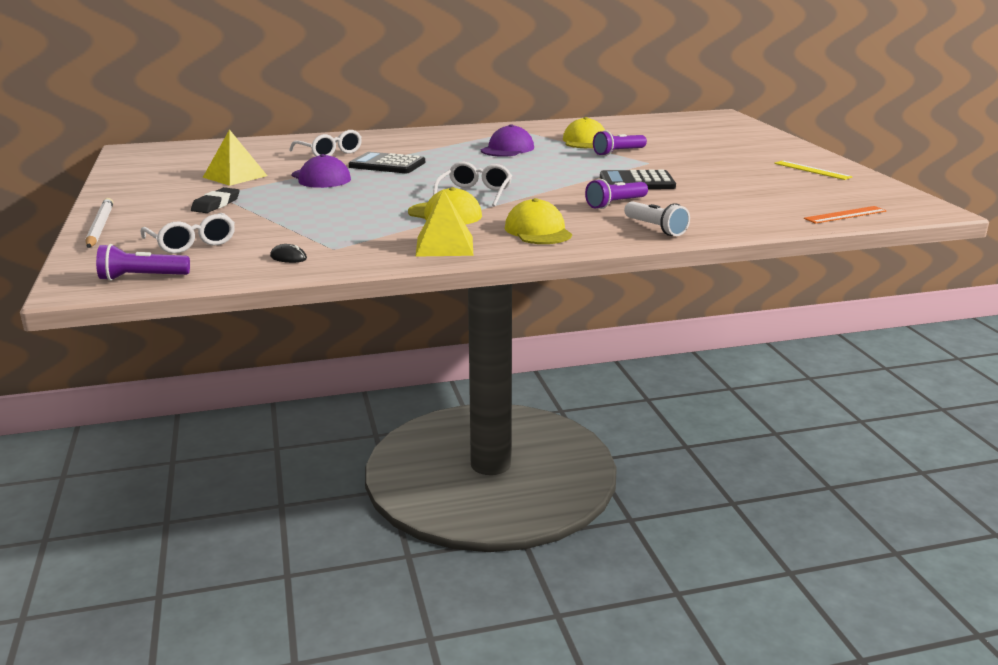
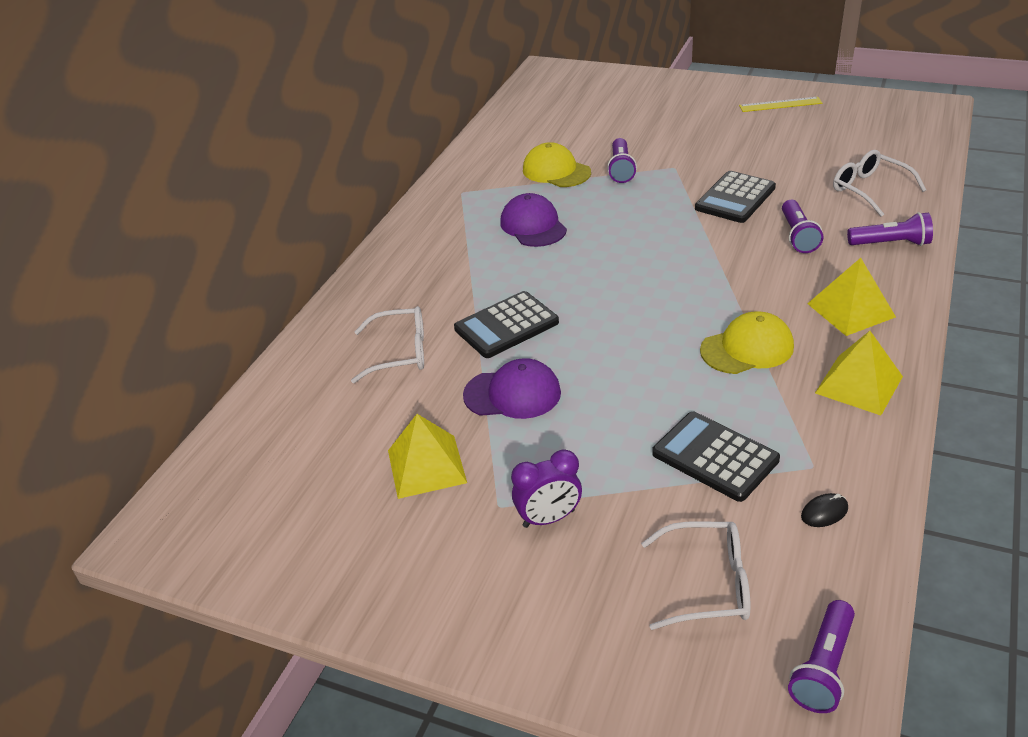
camera: 50 degrees left, 15 degrees up
white pencil [86,198,113,248] -> none
black eraser [191,187,240,213] -> purple clock [511,449,582,528]
white glasses [433,162,512,207] -> white glasses moved to [833,150,926,217]
yellow cap [505,198,572,244] -> yellow pyramid [807,258,896,336]
white flashlight [624,201,690,236] -> purple flashlight [847,212,933,246]
orange ruler [804,206,887,224] -> none
none -> black calculator [652,412,780,502]

